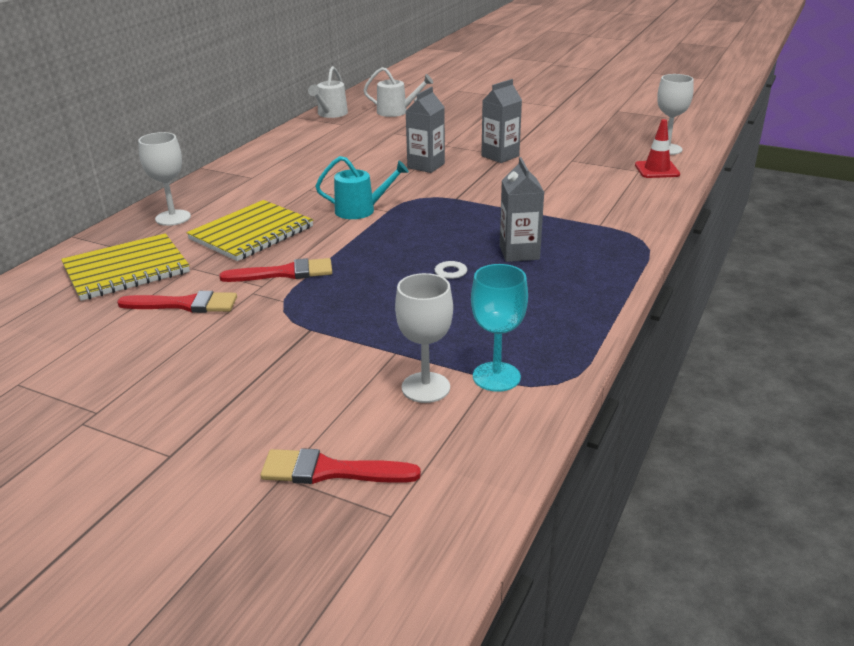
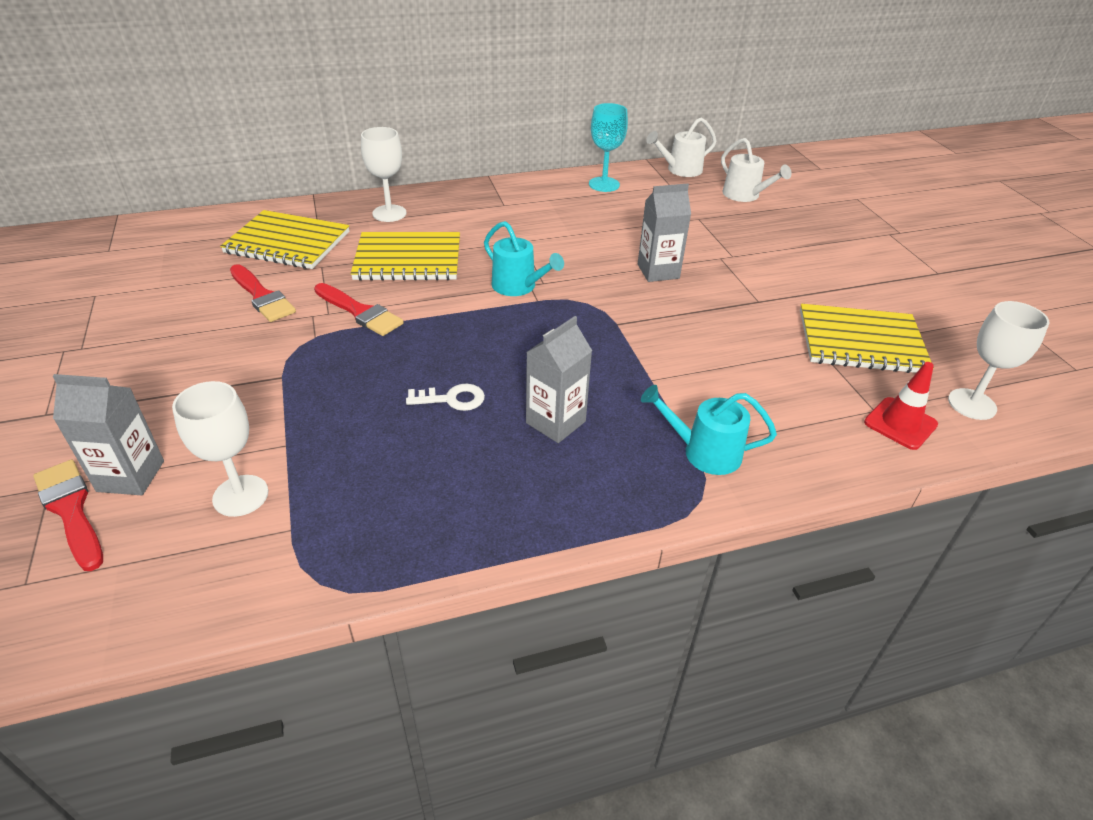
camera: 45 degrees right, 10 degrees up
turquoise goblet [471,264,528,392] -> turquoise goblet moved to [589,103,628,192]
grey carton [481,79,522,163] -> grey carton moved to [53,374,164,495]
none -> turquoise watering can [641,385,777,475]
none -> yellow notebook [800,304,934,373]

